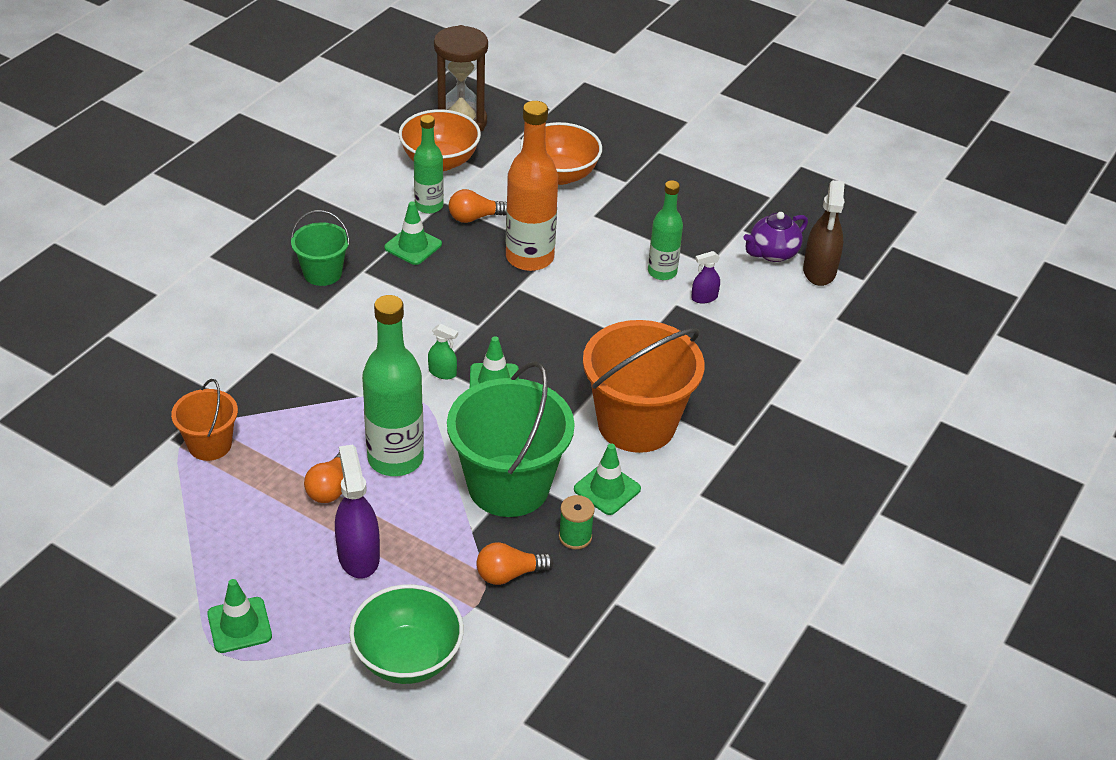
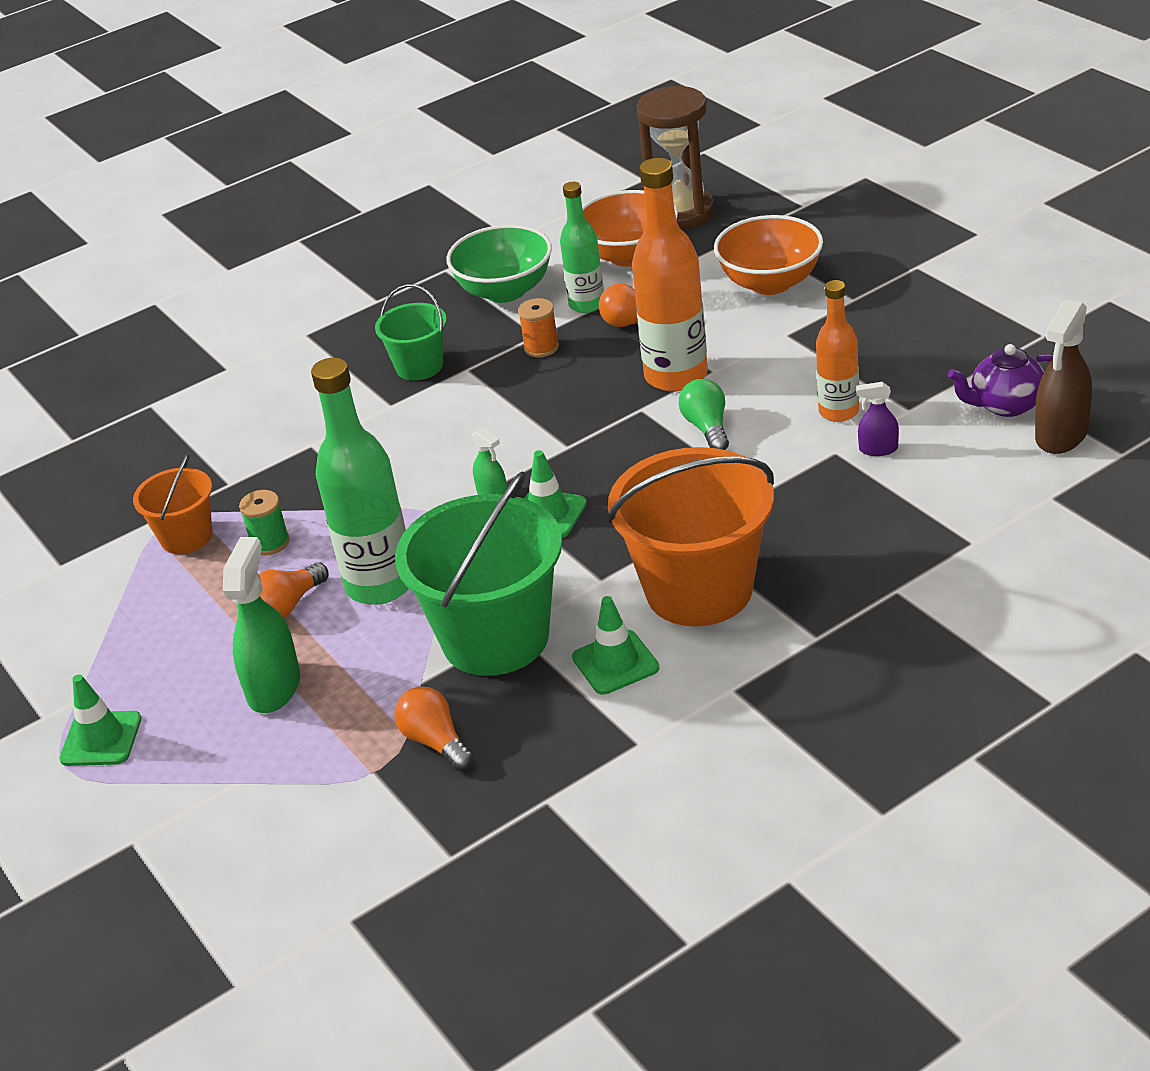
camera: 30 degrees right, 5 degrees down
purple spray bottle [335,445,380,579] -> green spray bottle [223,537,300,713]
green bowl [349,584,464,684] -> green bowl moved to [447,225,552,303]
green traffic cone [384,201,442,265] -> orange spool [518,298,559,357]
orange light bulb [476,542,554,585] -> orange light bulb turned 45 degrees clockwise [395,686,474,771]
green spool [559,495,595,549] -> green spool moved to [239,490,289,555]
green bottle [648,180,683,280] -> orange bottle [816,280,859,422]
none -> green light bulb [679,379,729,450]

